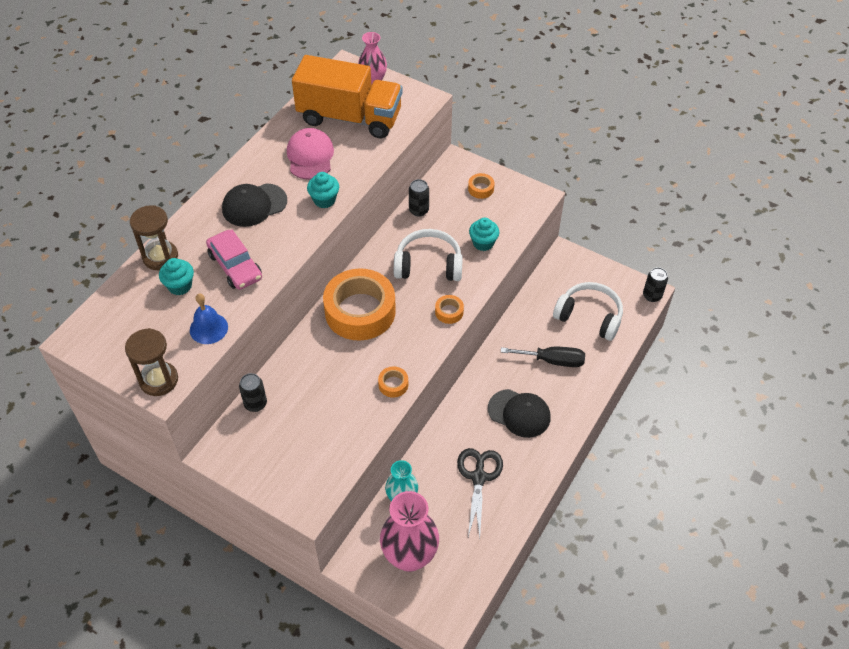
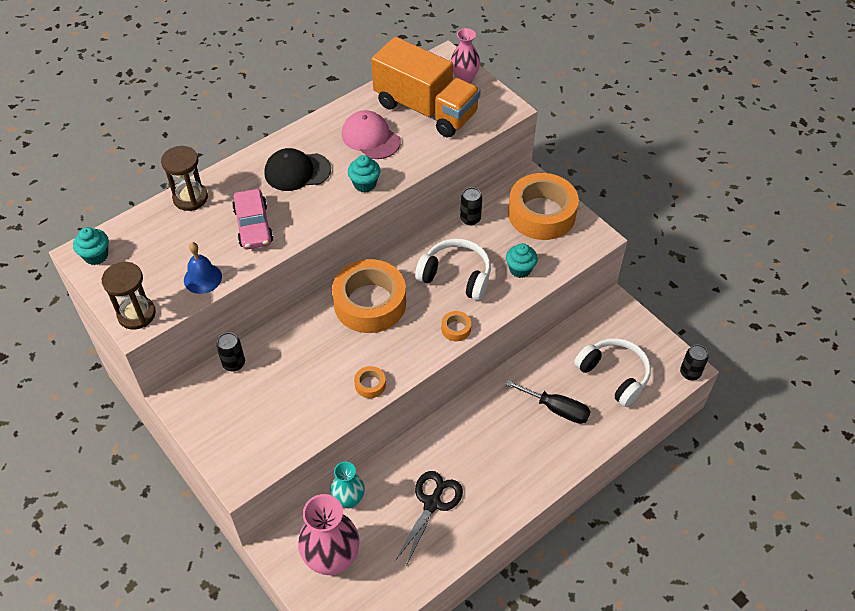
camera: 20 degrees right, 0 degrees up
turquoise cupcake [159,258,194,295] -> turquoise cupcake moved to [73,227,109,265]
pink cap [287,128,334,180] -> pink cap turned 60 degrees counterclockwise [342,110,401,159]
orange tape [468,173,495,199] -> orange tape [508,173,579,240], size x2.48
black cap [488,389,550,438] -> none

